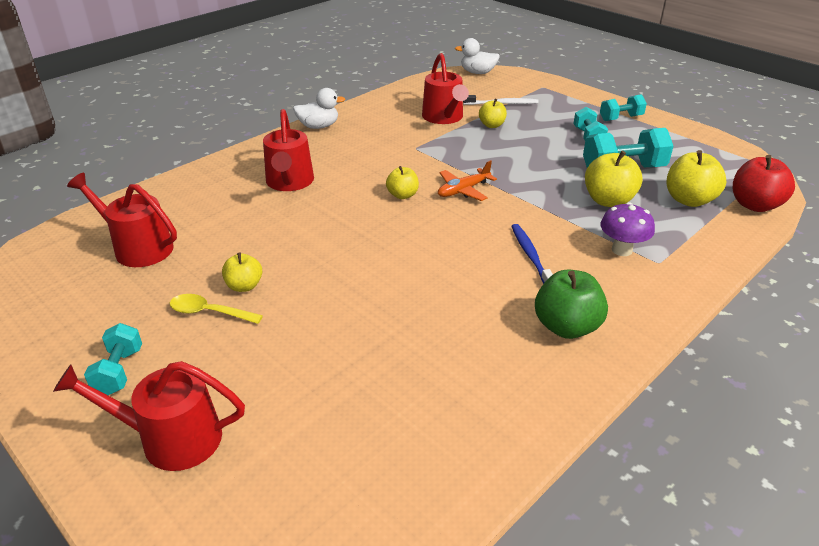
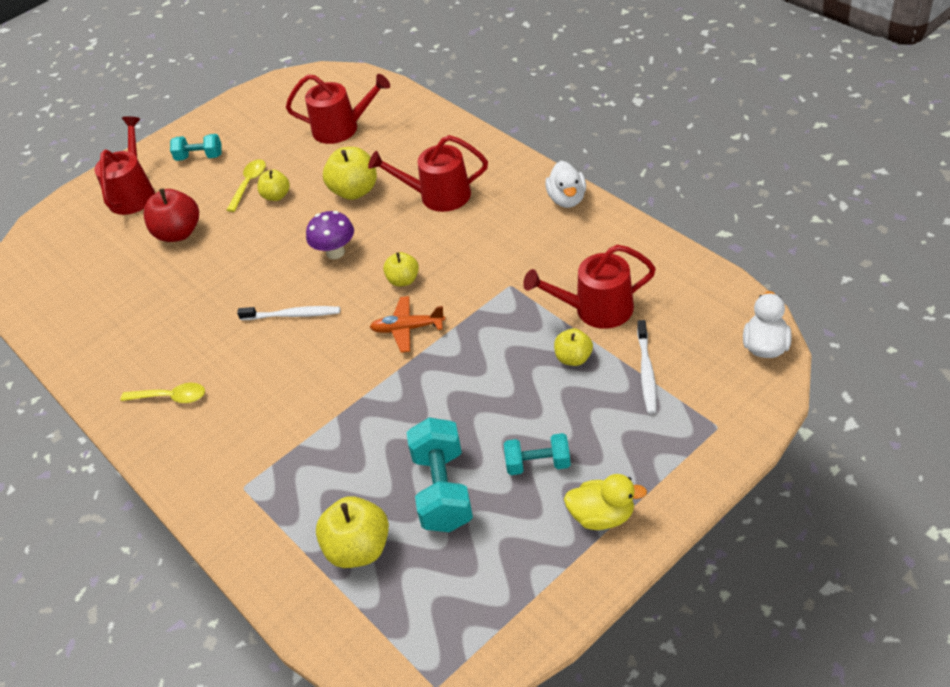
camera: 100 degrees right, 10 degrees up
red watering can [67,173,177,267] -> red watering can turned 60 degrees clockwise [286,74,390,144]
orange plane [438,160,497,201] -> orange plane turned 60 degrees counterclockwise [370,296,445,353]
blue toothbrush [511,224,553,284] -> none
green apple [535,269,608,339] -> yellow spoon [120,383,205,403]
yellow apple [585,151,643,207] -> yellow apple moved to [323,147,377,200]
turquoise dumbbell [600,94,647,121] -> yellow duck [564,474,647,530]
purple mushroom [600,202,655,256] -> purple mushroom moved to [306,211,354,259]
red apple [733,155,795,212] -> red apple moved to [144,188,199,242]
none -> white toothbrush [237,306,340,320]

